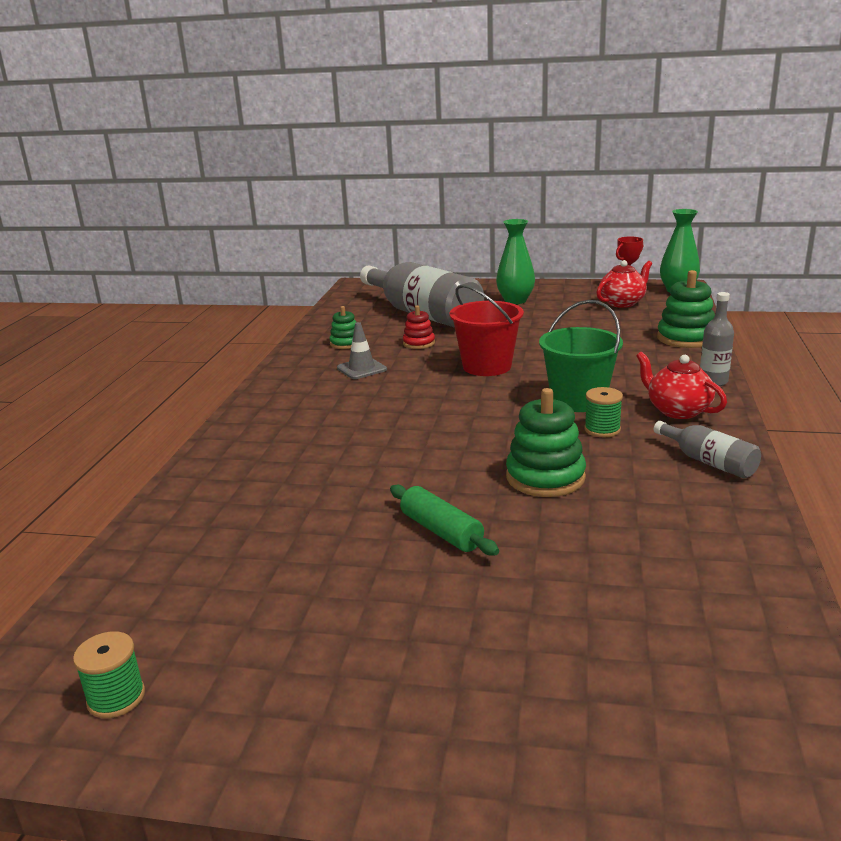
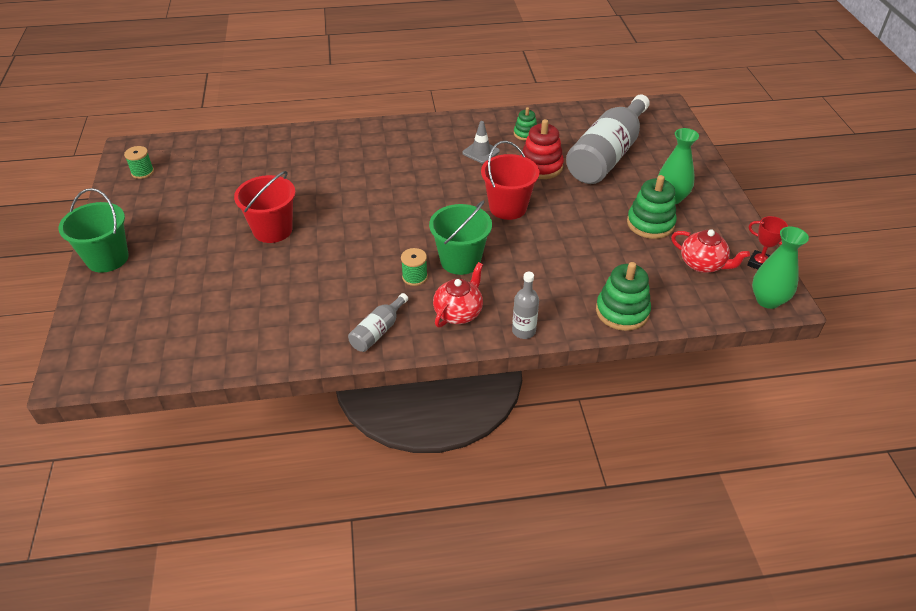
camera: 70 degrees right, 20 degrees up
green rolling pin [390,485,499,556] -> red bucket [234,171,295,243]
red stacking toy [403,305,435,349] -> red stacking toy [520,119,564,179], size x1.70
green stacking toy [506,388,586,497] -> green stacking toy moved to [627,175,677,239]
none -> green bucket [59,188,129,273]

